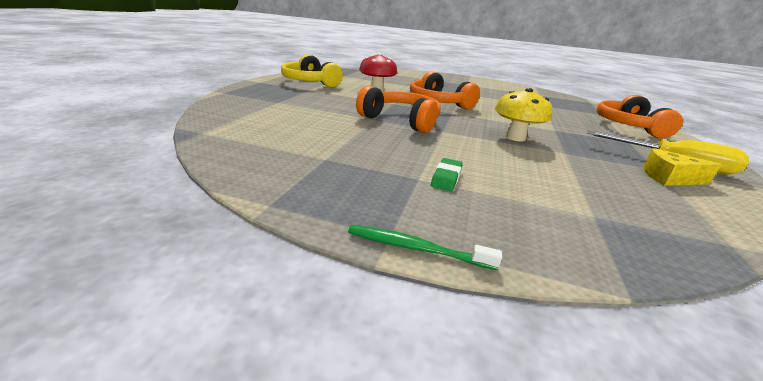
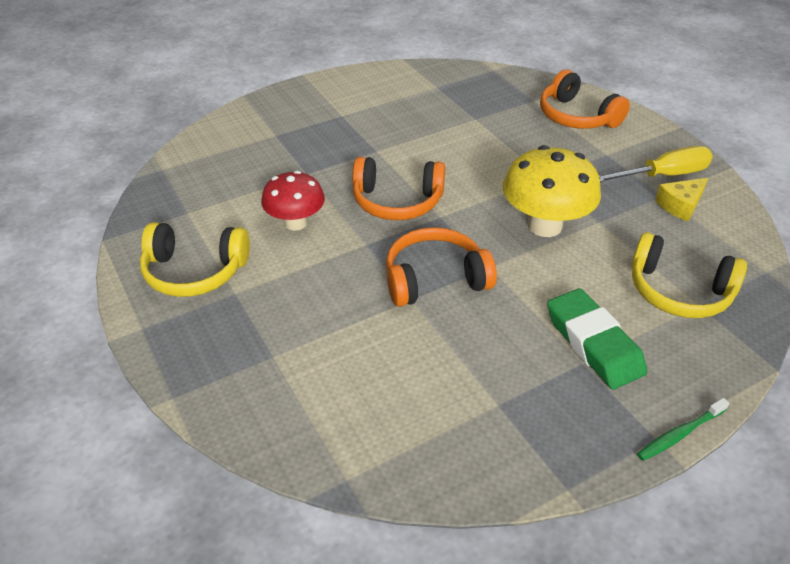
camera: 45 degrees left, 15 degrees up
green eraser [431,158,463,191] -> green eraser [547,288,647,389], size x2.11
yellow mushroom [495,88,553,141] -> yellow mushroom [503,145,601,237], size x1.51
none -> yellow headphones [631,232,747,318]

